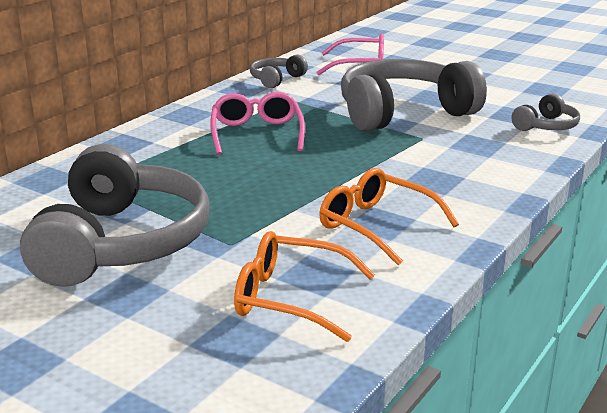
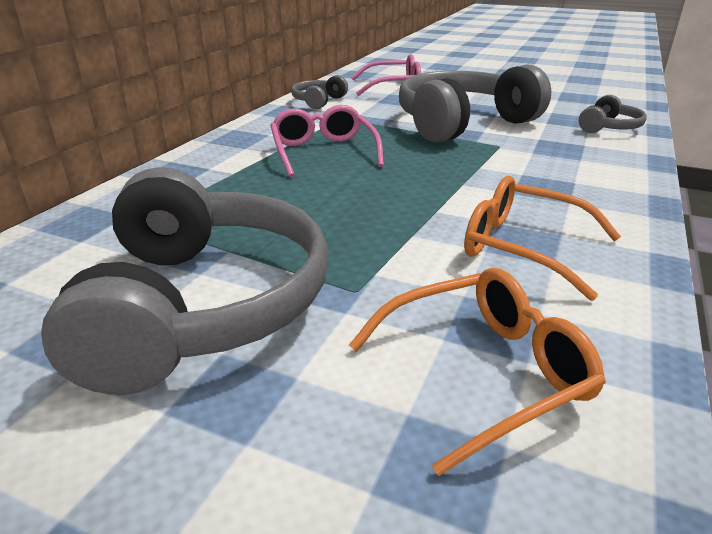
camera: 10 degrees left, 5 degrees up
orange glasses [234,231,375,342] -> orange glasses turned 150 degrees clockwise [349,268,606,476]

